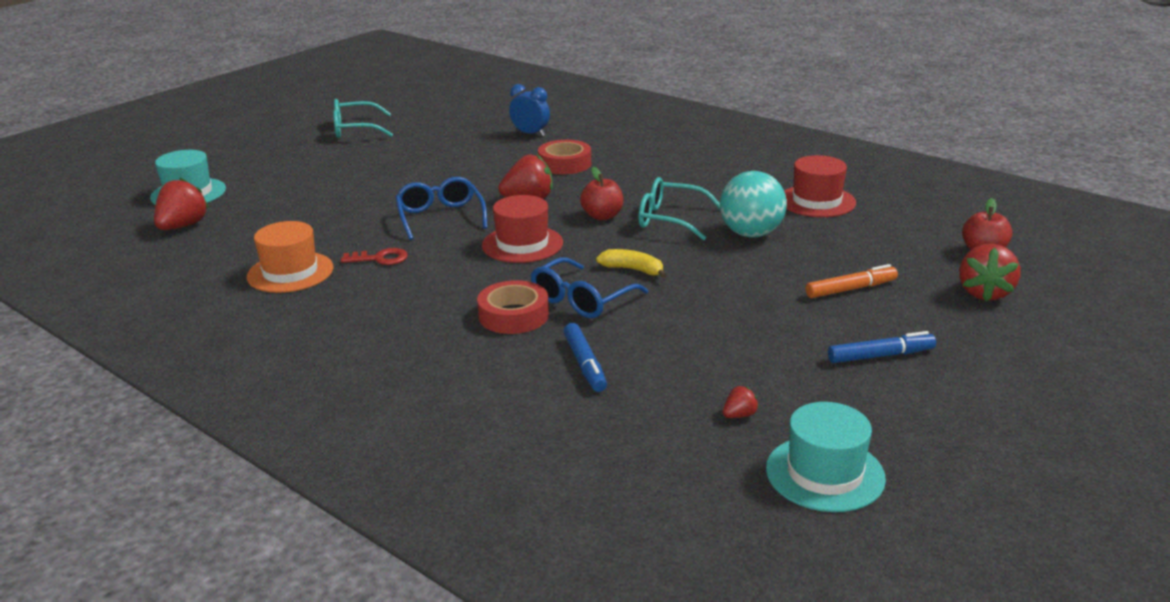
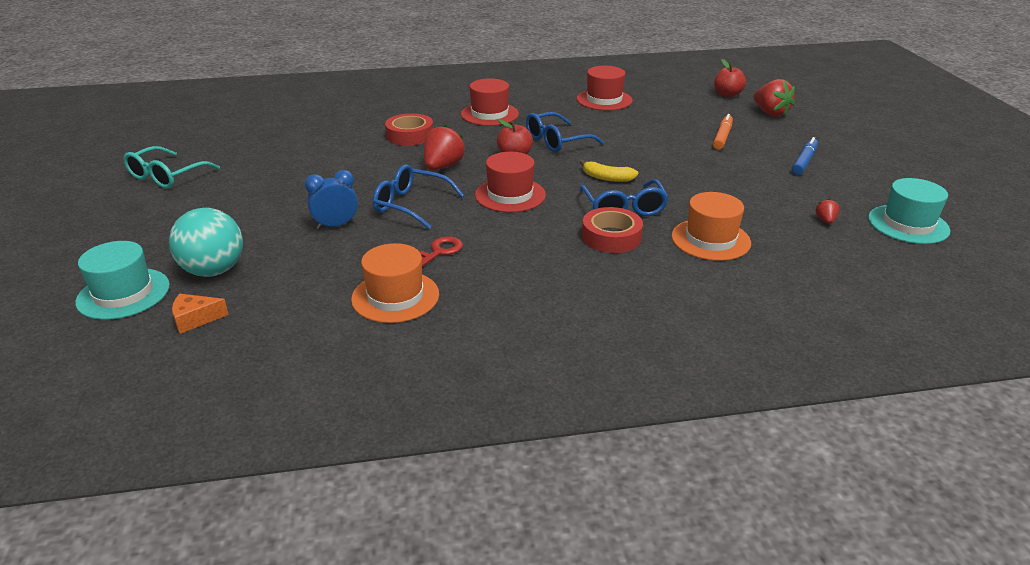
camera: 50 degrees left, 5 degrees up
red strawberry [154,178,209,230] -> orange cheese [172,294,229,334]
blue clock [509,84,550,137] -> blue clock moved to [305,170,358,229]
blue marker [563,323,607,392] -> orange hat [671,192,751,261]
yellow banana [596,249,667,278] -> yellow banana turned 135 degrees counterclockwise [580,160,638,182]
turquoise glasses [638,177,720,240] -> blue glasses [526,112,604,152]
turquoise ball [720,171,787,238] -> turquoise ball moved to [169,208,243,277]
none -> red hat [461,78,519,126]

